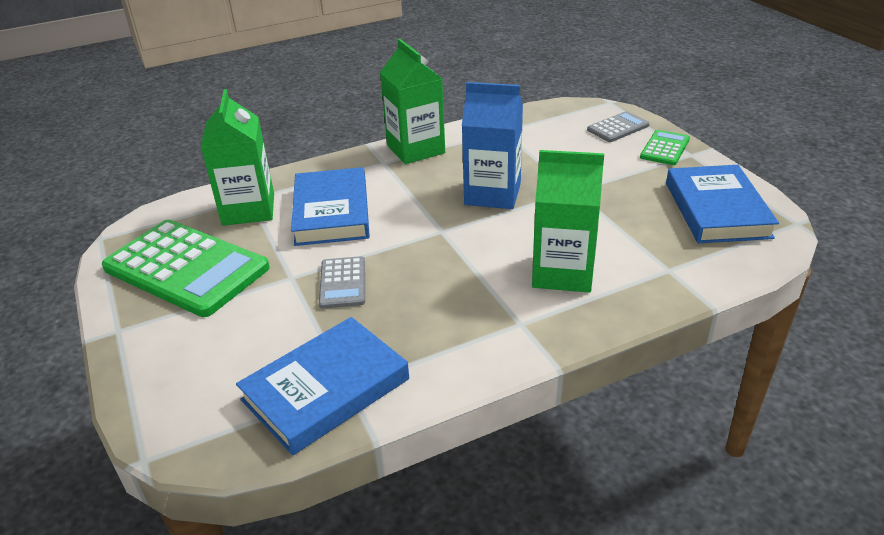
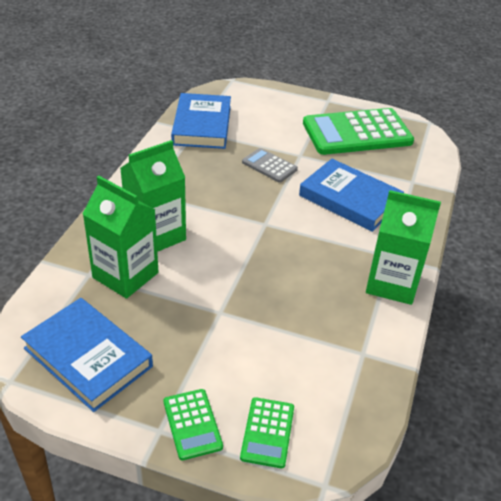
camera: 130 degrees right, 5 degrees up
green carton [200,89,274,226] -> green carton moved to [83,176,158,299]
blue carton [462,82,523,209] -> none
grey calculator [587,111,650,142] -> green calculator [240,397,294,468]

